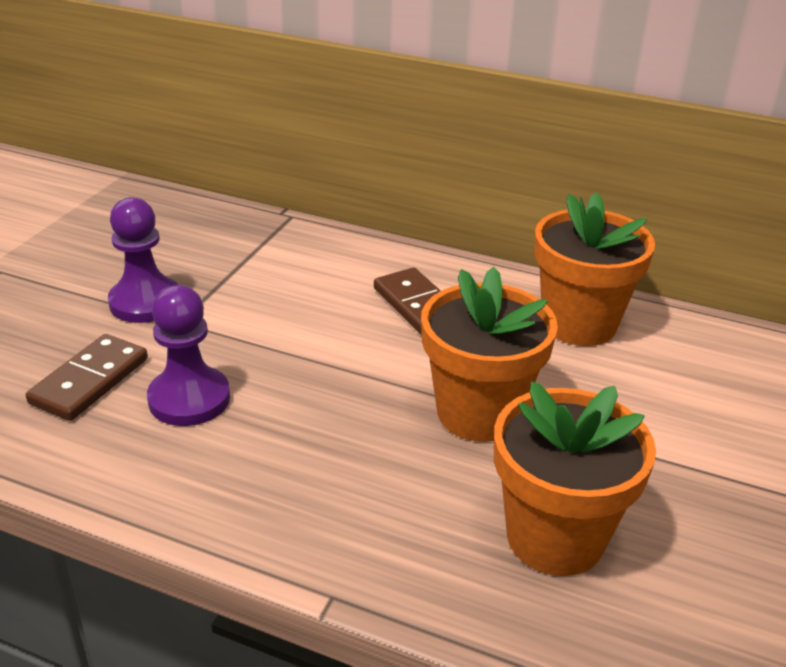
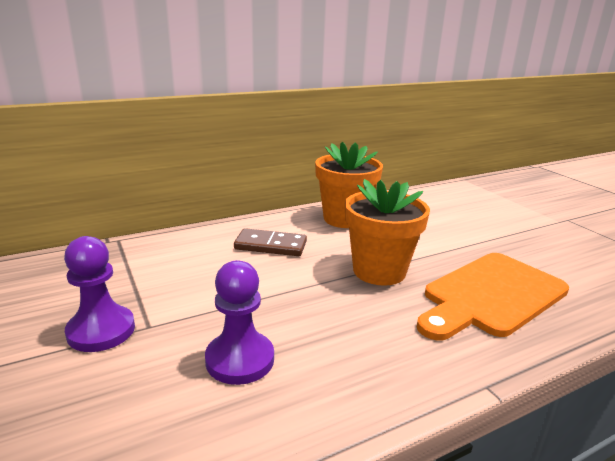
camera: 50 degrees left, 10 degrees down
brown domino [26,334,148,421] -> none
orange flower pot [494,382,656,576] -> orange cutting board [416,253,569,341]

